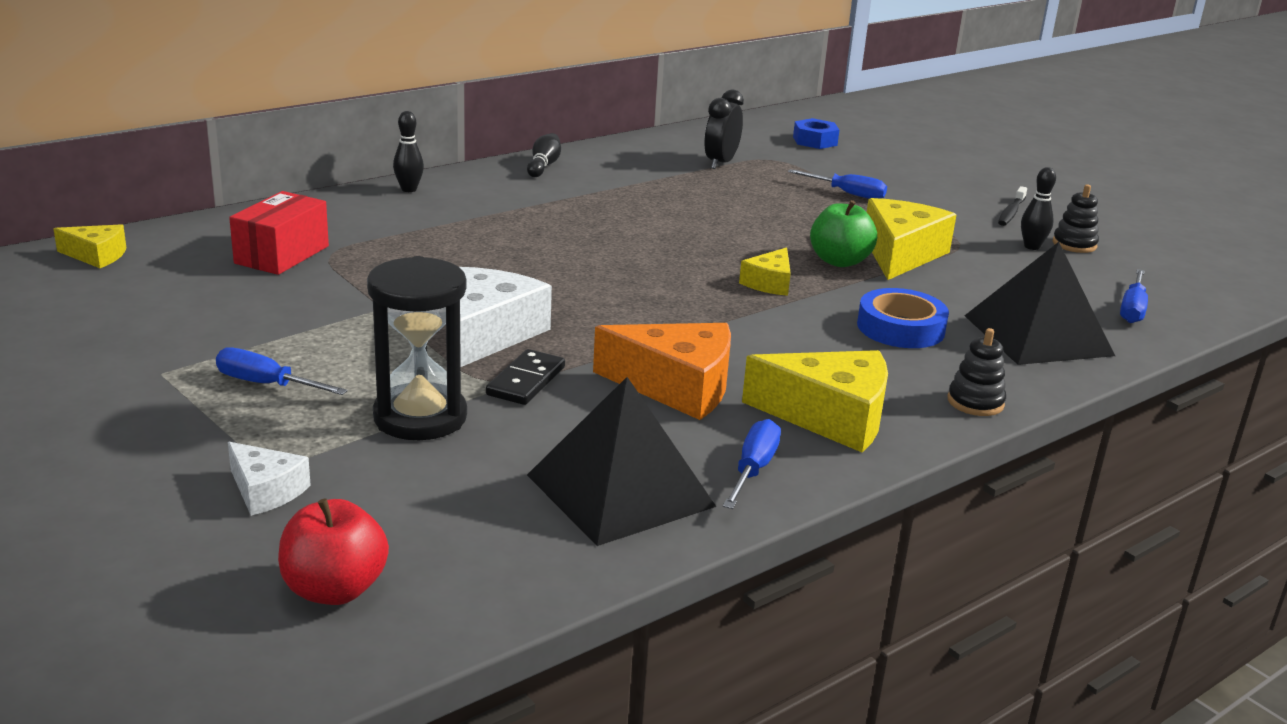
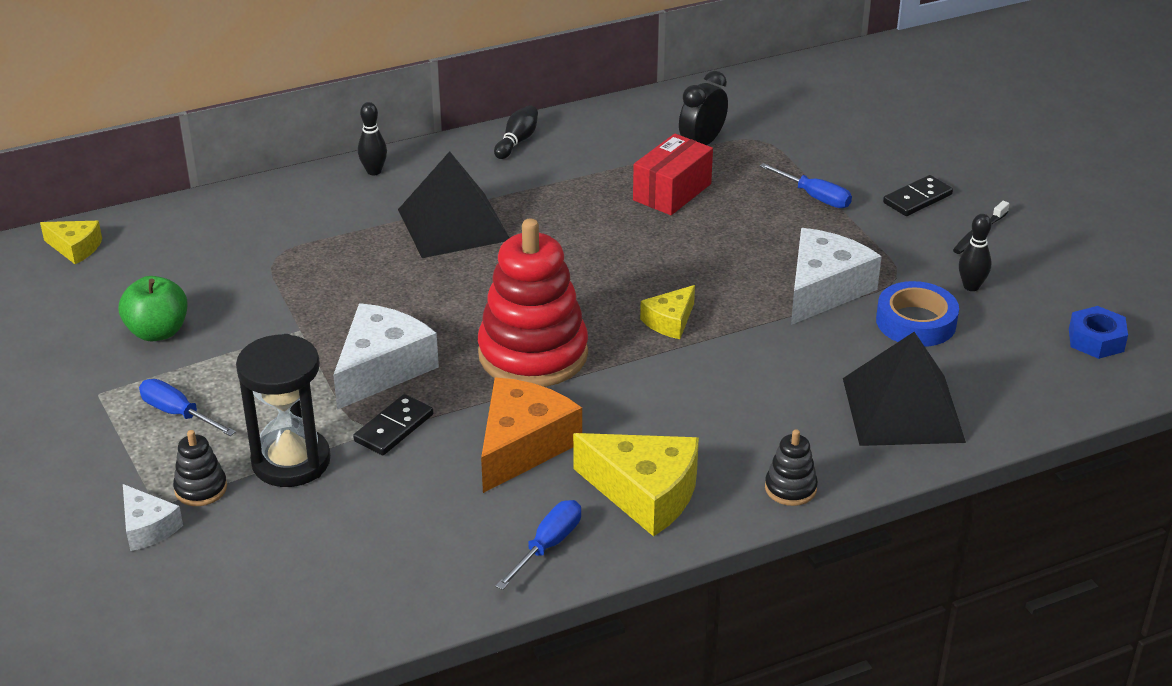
camera: 15 degrees right, 10 degrees up
red box [229,191,329,275] -> red box moved to [633,134,713,215]
red apple [278,498,389,605] -> none
black pyramid [527,377,716,546] -> black pyramid moved to [398,151,510,258]
orange cheese [593,323,731,420] -> orange cheese turned 90 degrees counterclockwise [481,377,582,493]
blue nut [793,118,839,149] -> blue nut moved to [1069,306,1128,359]
green apple [810,200,877,267] -> green apple moved to [119,276,188,341]
blue tape [857,288,949,348] -> blue tape moved to [876,281,959,347]
yellow cheese [867,198,956,280] -> white cheese [791,228,882,325]
black stacking toy [1053,184,1099,253] -> black stacking toy moved to [173,430,227,506]
blue screwdriver [1120,269,1148,323] -> none
none -> red stacking toy [478,219,588,387]
none -> black domino [883,175,953,216]

